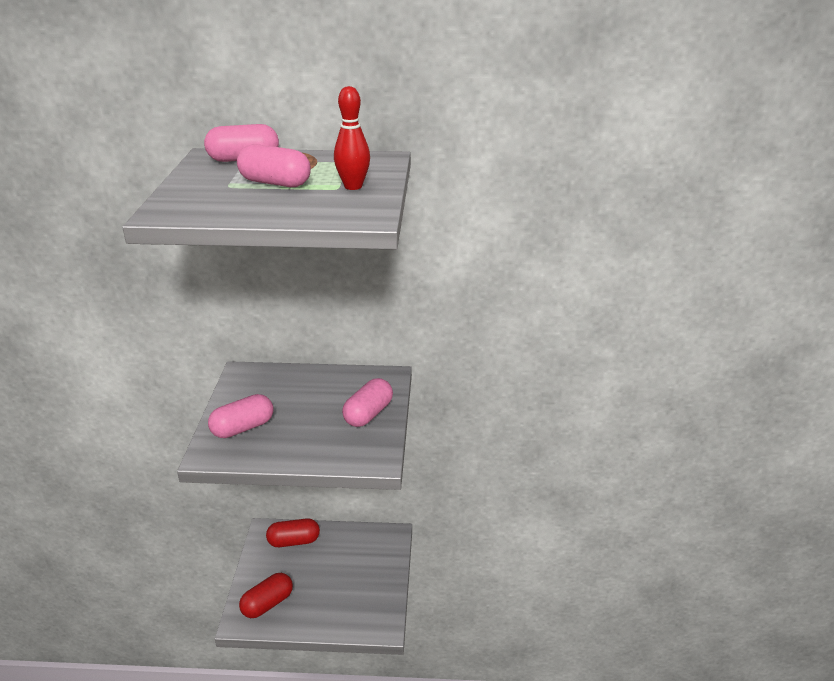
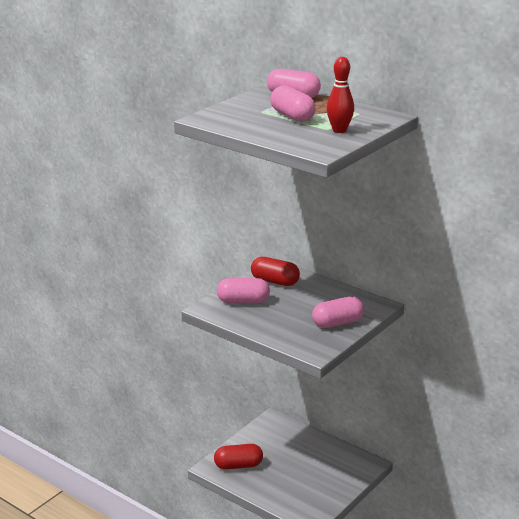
camera: 35 degrees right, 5 degrees down
red capsule [266,519,320,547] -> red capsule moved to [251,257,300,286]

